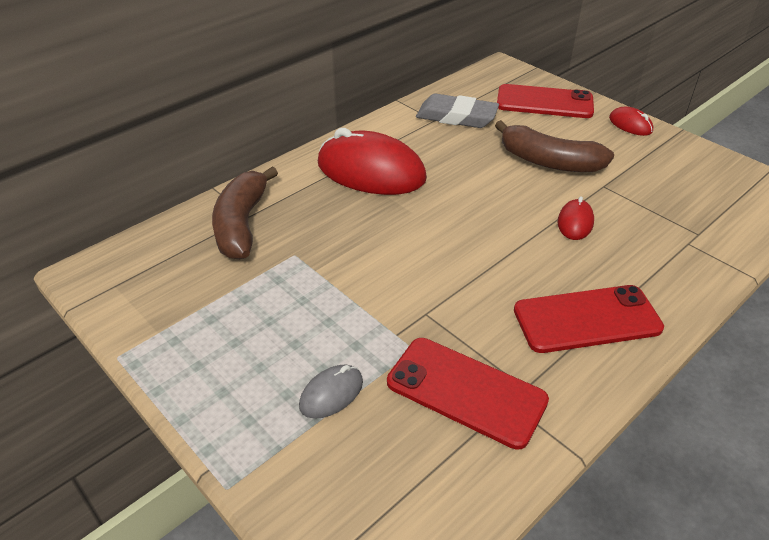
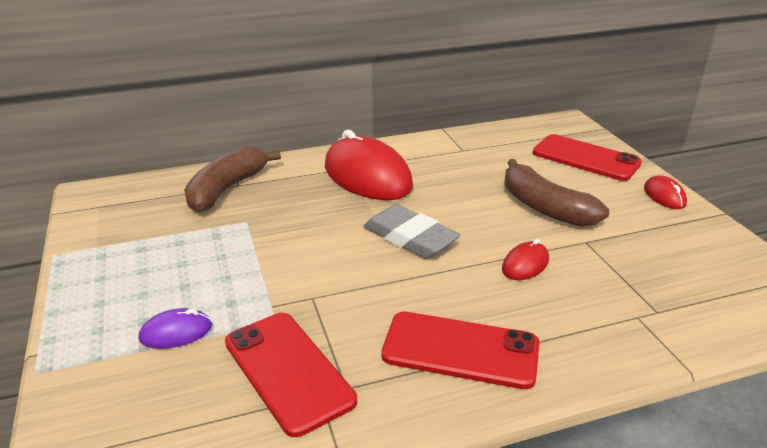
camera: 25 degrees right, 10 degrees down
grey mouse [299,365,363,419] -> purple mouse [139,308,212,349]
grey eraser [416,93,499,128] -> grey eraser moved to [363,204,461,259]

